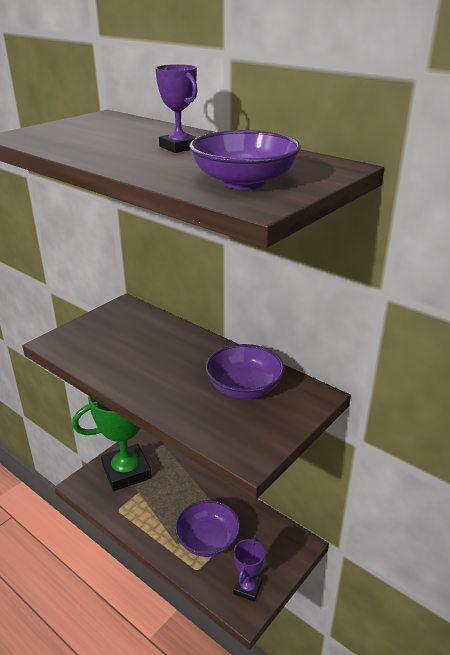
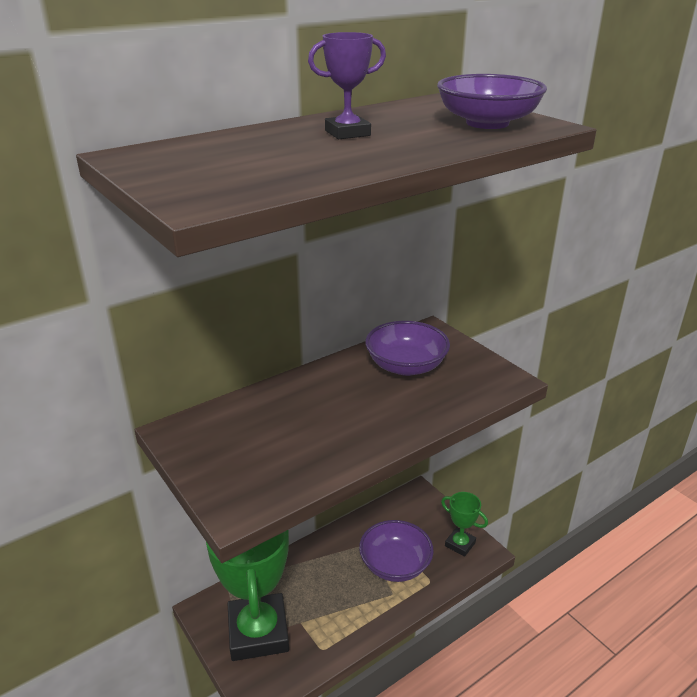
camera: 75 degrees left, 0 degrees up
purple trophy [233,538,265,602] -> green trophy [441,492,488,557]

